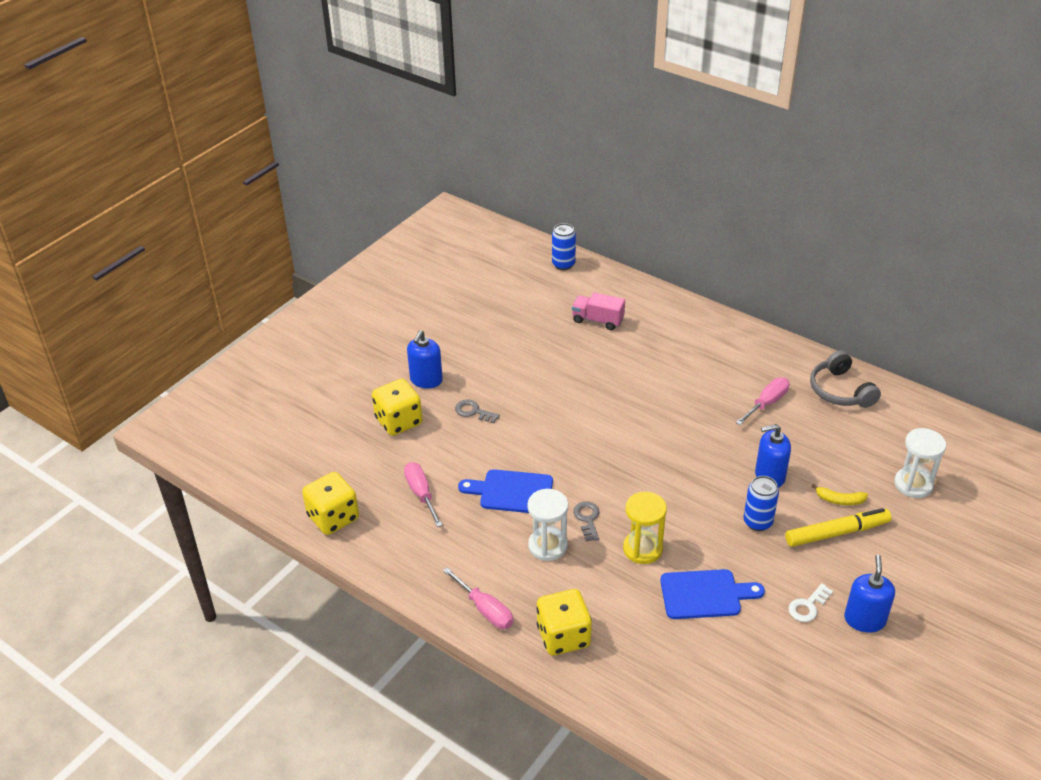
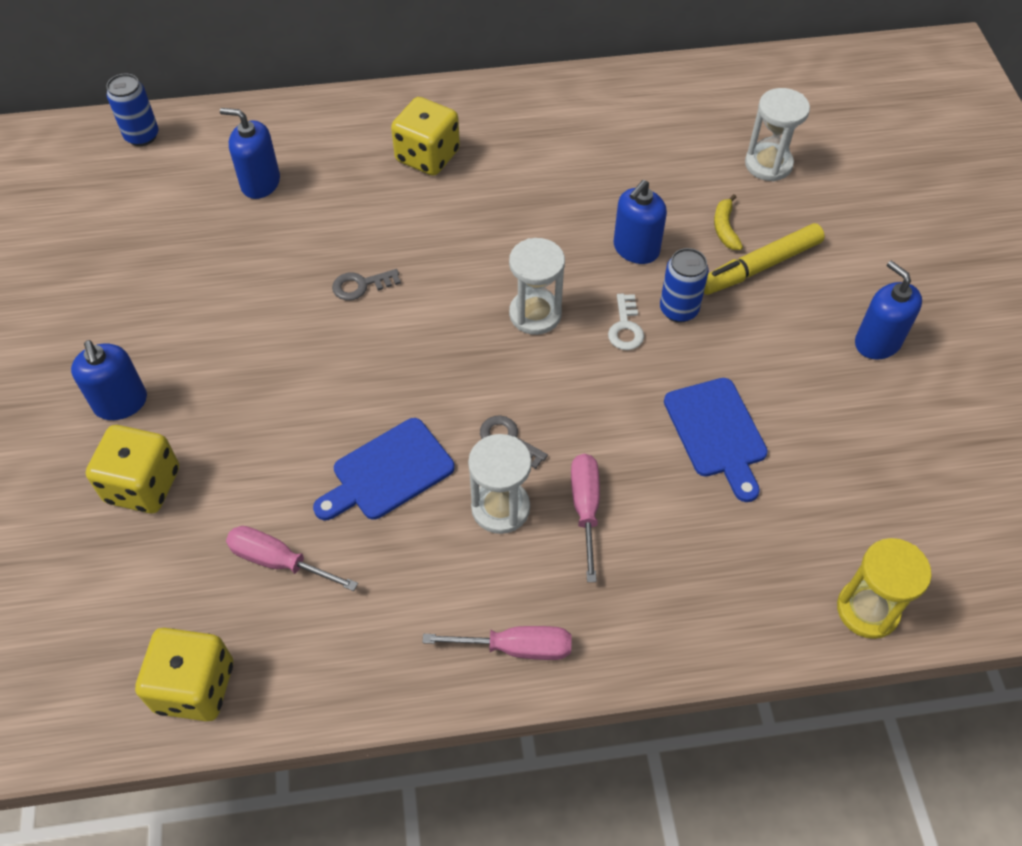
camera: 45 degrees left, 15 degrees up
grey key [455,400,500,423] -> grey key moved to [332,269,401,300]
yellow dice [536,589,592,655] -> yellow dice moved to [391,97,460,176]
pink truck [572,292,625,330] -> blue soap dispenser [220,108,280,199]
yellow hourglass [623,492,667,564] -> yellow hourglass moved to [837,538,932,639]
blue cutting board [660,569,765,619] -> blue cutting board turned 120 degrees clockwise [664,378,768,502]
pink screwdriver [736,377,789,425] -> pink screwdriver moved to [571,454,600,582]
yellow marker [785,508,891,547] -> yellow marker turned 150 degrees counterclockwise [704,223,825,295]
white key [788,583,833,622] -> white key moved to [608,294,644,350]
grey headphones [810,350,881,408] -> none
yellow banana [811,484,868,505] -> yellow banana turned 120 degrees clockwise [714,194,743,250]
none -> white hourglass [509,238,565,335]

